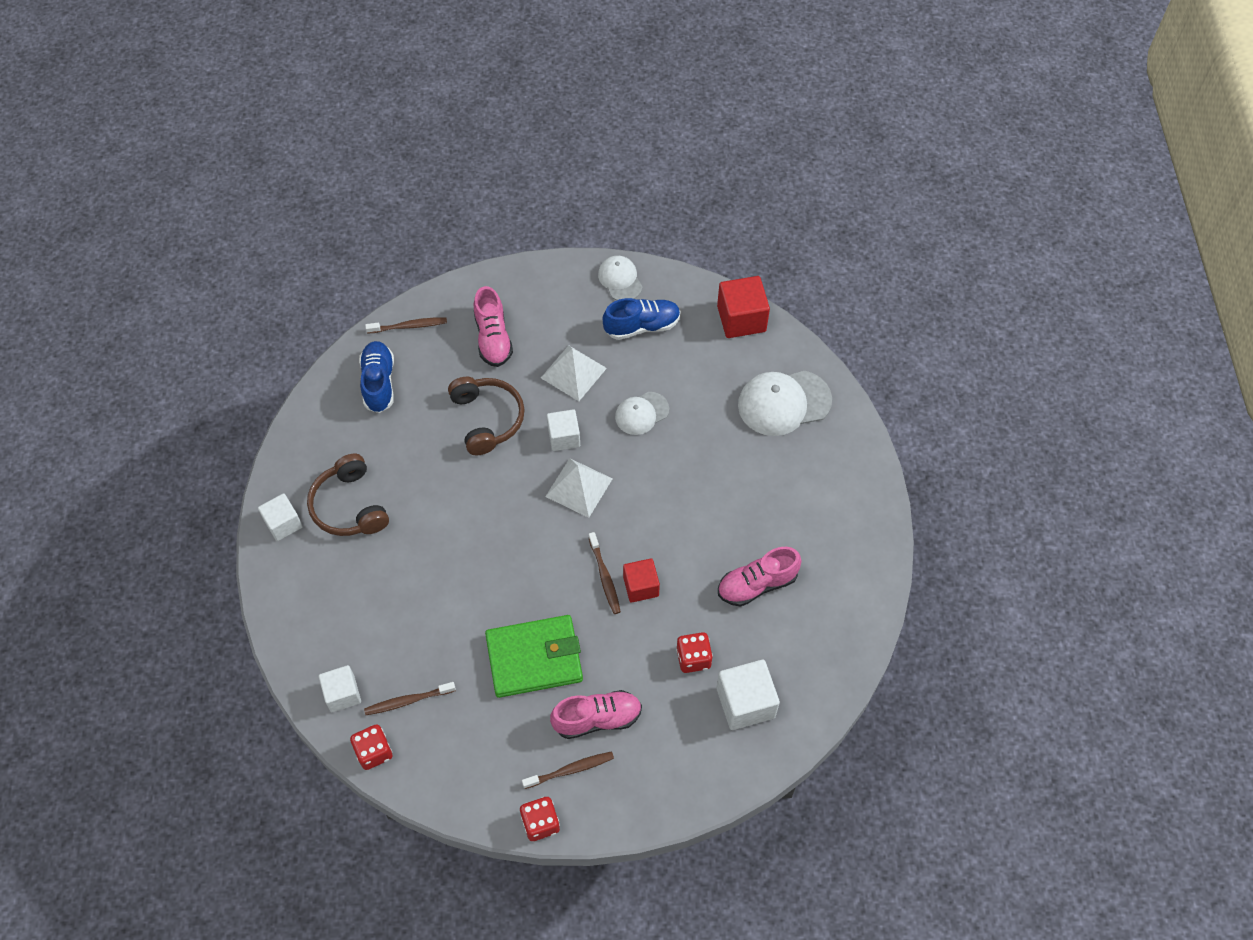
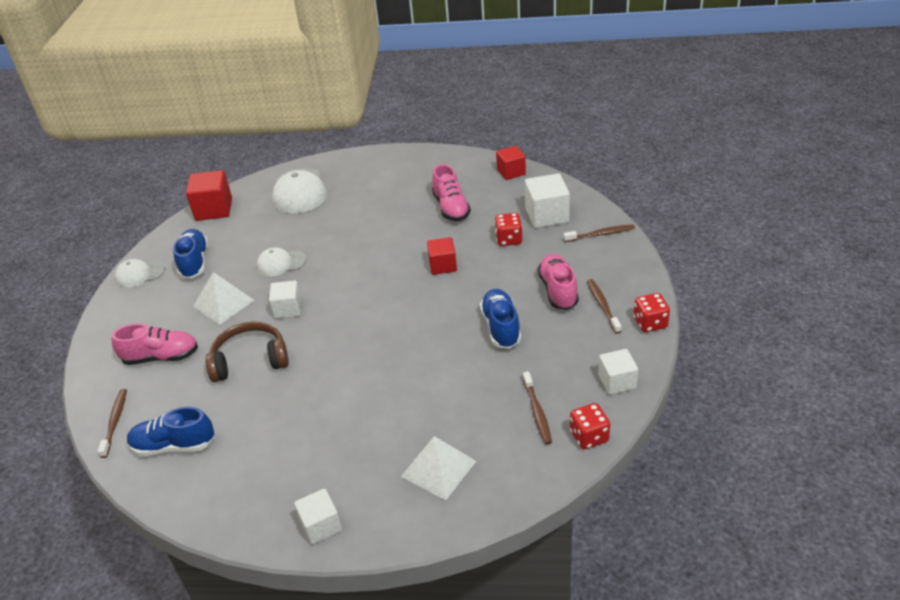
camera: 80 degrees left, 20 degrees down
brown headphones [307,454,389,536] -> none
white cube [319,665,361,712] -> white cube moved to [598,349,638,395]
green wallet [485,615,583,698] -> blue shoe [480,289,521,349]
white pyramid [545,458,613,518] -> white pyramid moved to [401,436,476,500]
brown toothbrush [588,532,621,614] -> brown toothbrush moved to [563,224,635,242]
white cap [615,392,669,435] -> white cap turned 105 degrees clockwise [257,247,306,276]
none -> red cube [496,146,526,180]

